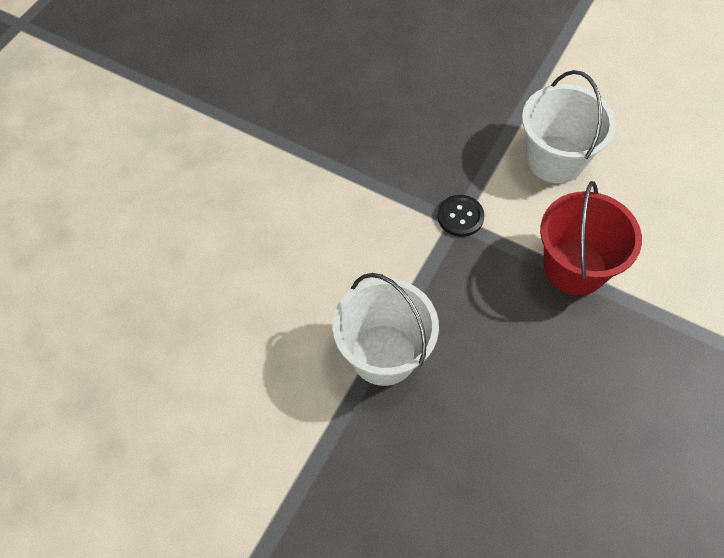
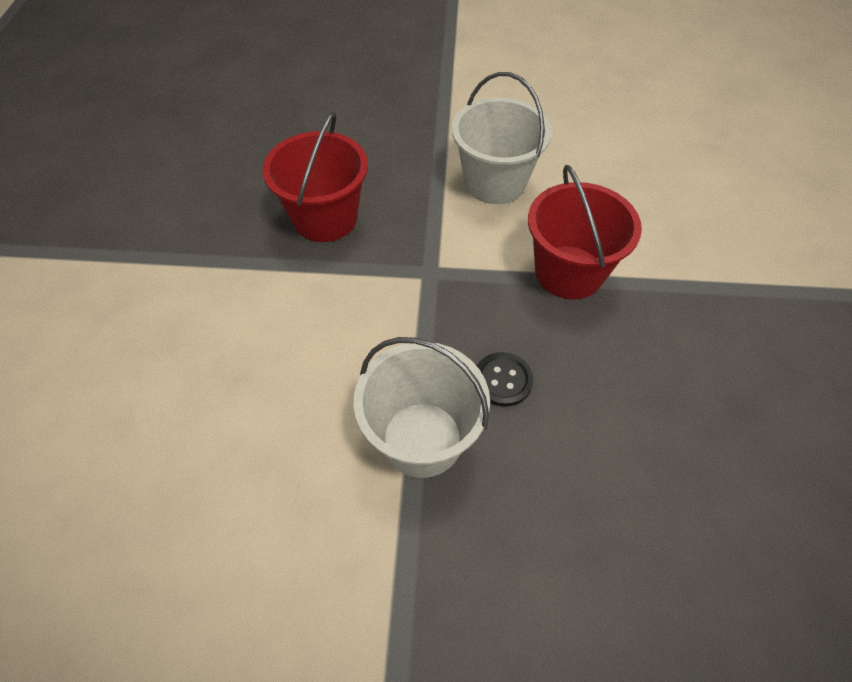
camera: 25 degrees left, 5 degrees down
black button [437,195,484,237] -> black button moved to [477,352,533,407]
none -> red bucket [262,112,368,242]

